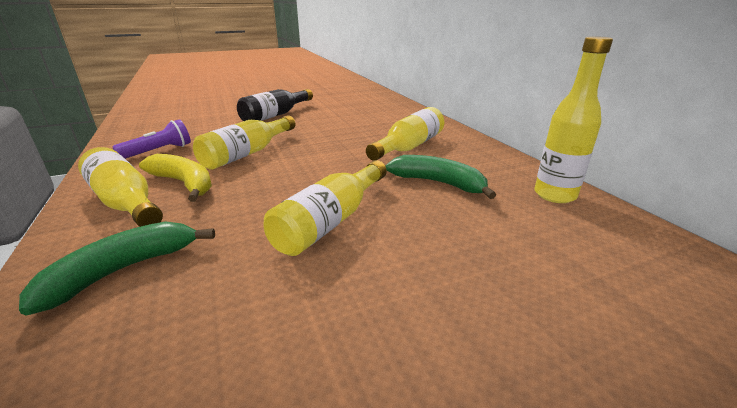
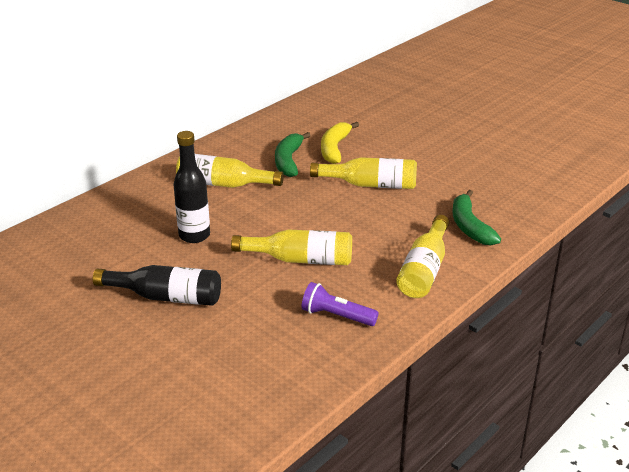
camera: 115 degrees left, 5 degrees up
green banana [19,222,215,316] -> green banana turned 60 degrees clockwise [453,190,501,245]
yellow banana [139,154,212,202] -> yellow banana moved to [321,122,359,164]
yellow bottle [534,36,613,203] -> none
none -> black bottle [173,131,210,243]

